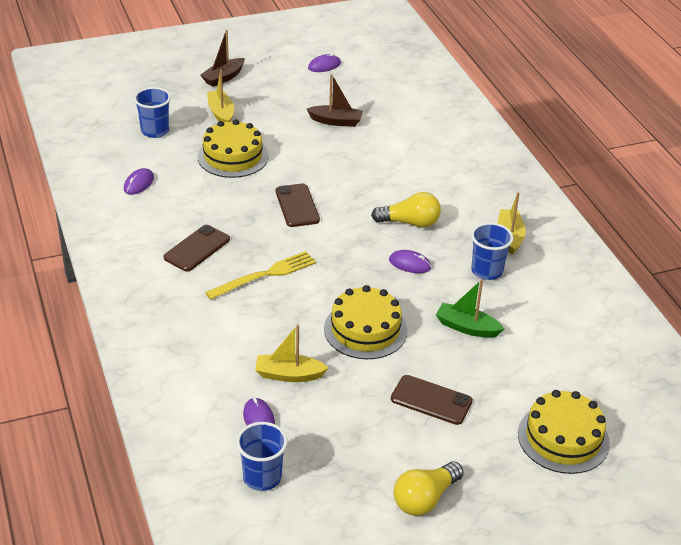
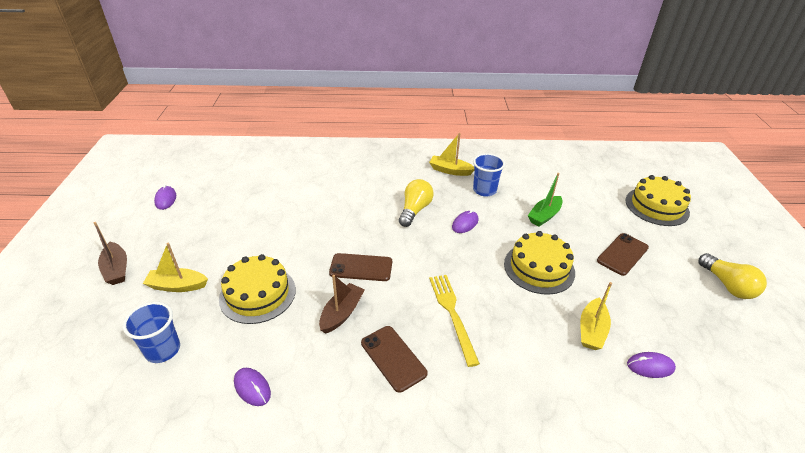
camera: 70 degrees left, 0 degrees up
blue cup [236,422,288,491] -> none
brown boat [307,74,363,127] -> brown boat moved to [319,275,365,334]

